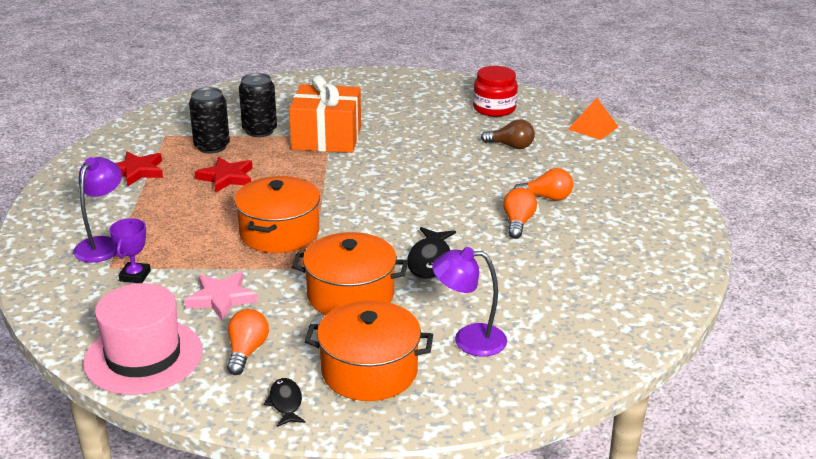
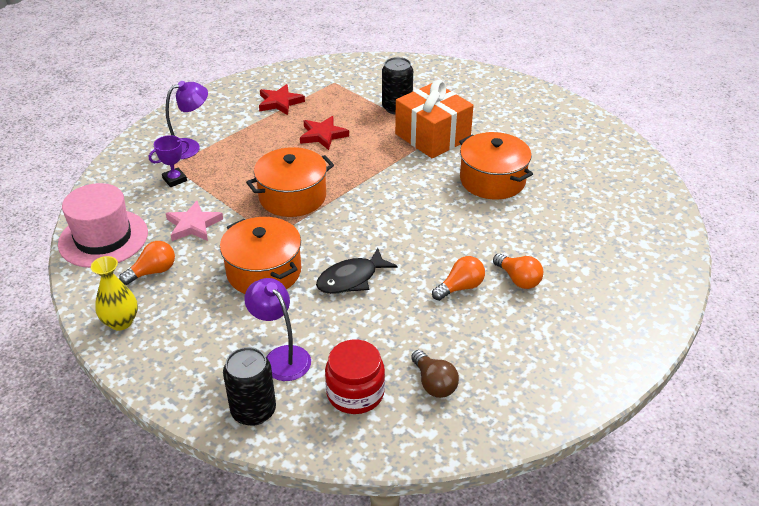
camera: 45 degrees right, 10 degrees up
black can [189,87,230,154] -> black can moved to [223,347,276,426]
black fish [264,378,306,427] -> yellow vase [91,256,138,330]
orange pot [304,300,433,401] -> orange pot moved to [459,132,533,199]
red jar [473,66,518,117] -> red jar moved to [325,340,385,414]
brown light bulb [481,119,535,149] -> brown light bulb moved to [411,350,459,398]
orange pyramid [568,98,619,140] -> none

